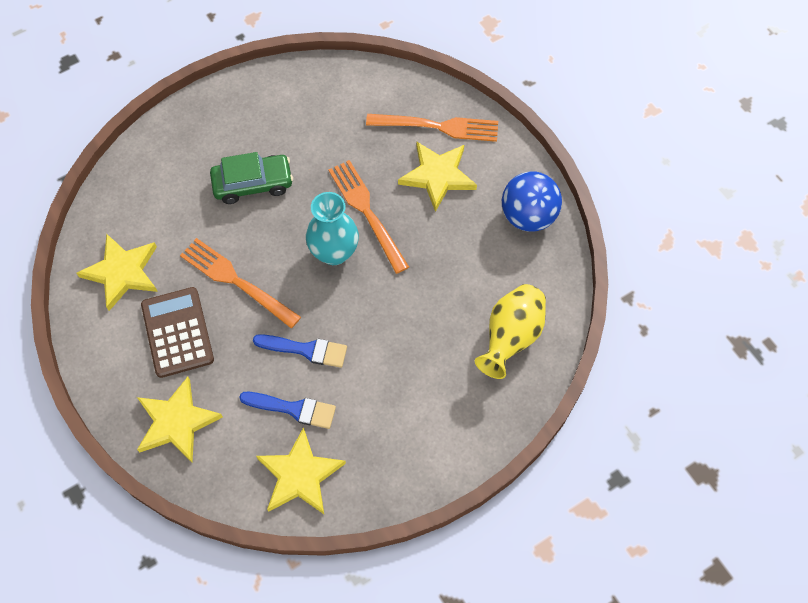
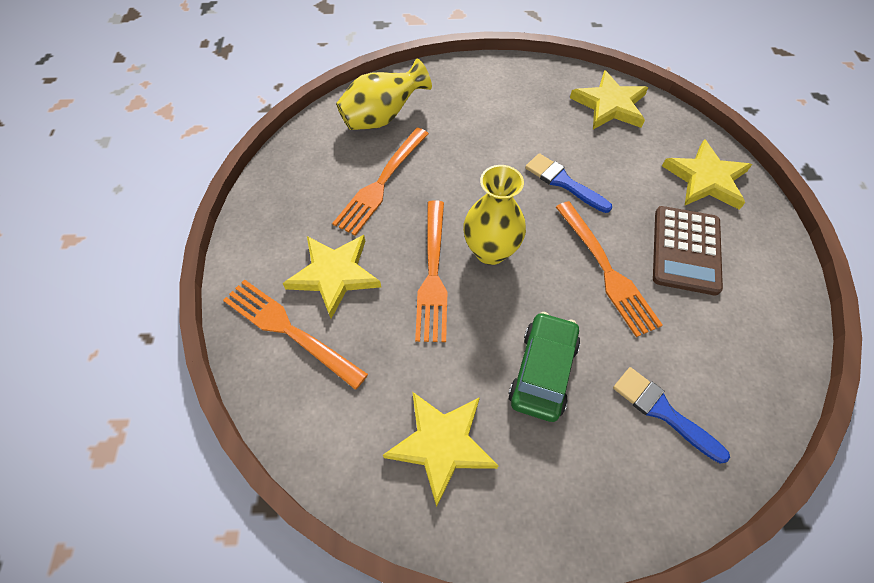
camera: 150 degrees left, 5 degrees down
yellow star [77,234,158,311] -> yellow star moved to [383,392,498,507]
green car [210,152,293,204] -> green car turned 90 degrees clockwise [508,312,580,422]
blue brush [239,392,336,429] -> blue brush moved to [613,367,730,464]
turquoise vase [306,192,359,265] -> yellow vase [463,165,526,265]
blue ball [502,171,562,232] -> none
none -> orange fork [332,128,429,236]

